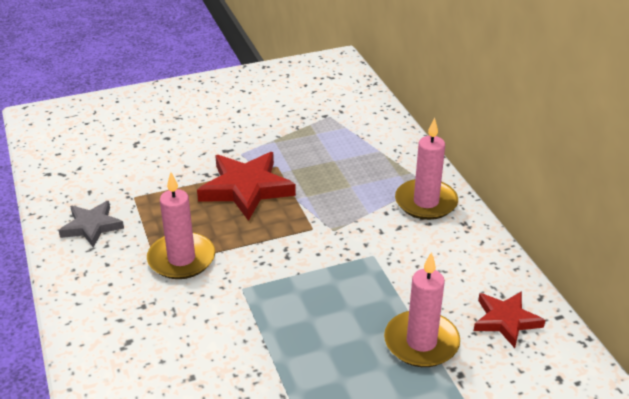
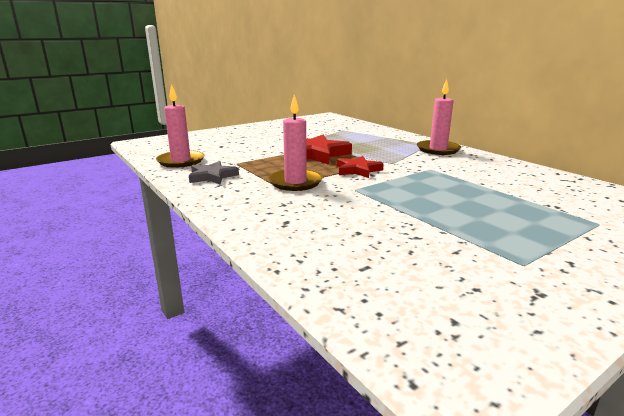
camera: 15 degrees left, 15 degrees down
pink candle [384,252,460,367] -> pink candle moved to [156,84,205,168]
red star [474,291,545,348] -> red star moved to [337,156,384,178]

